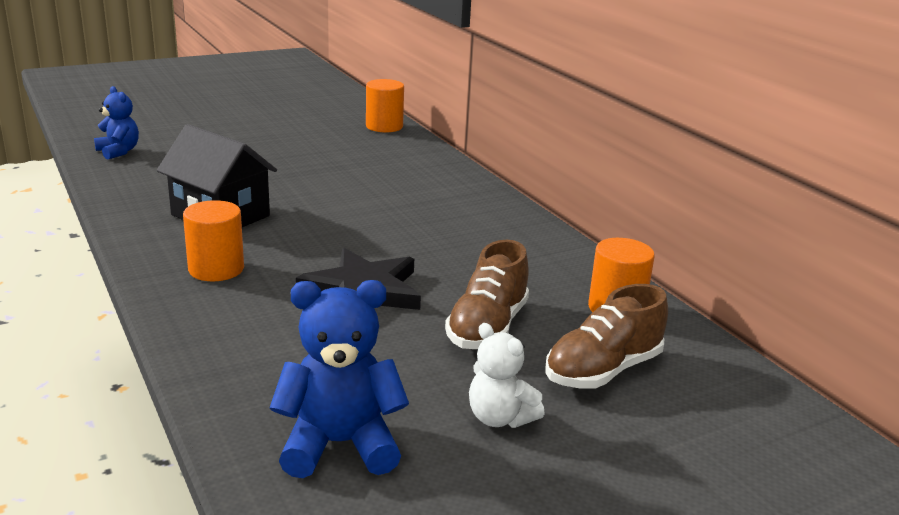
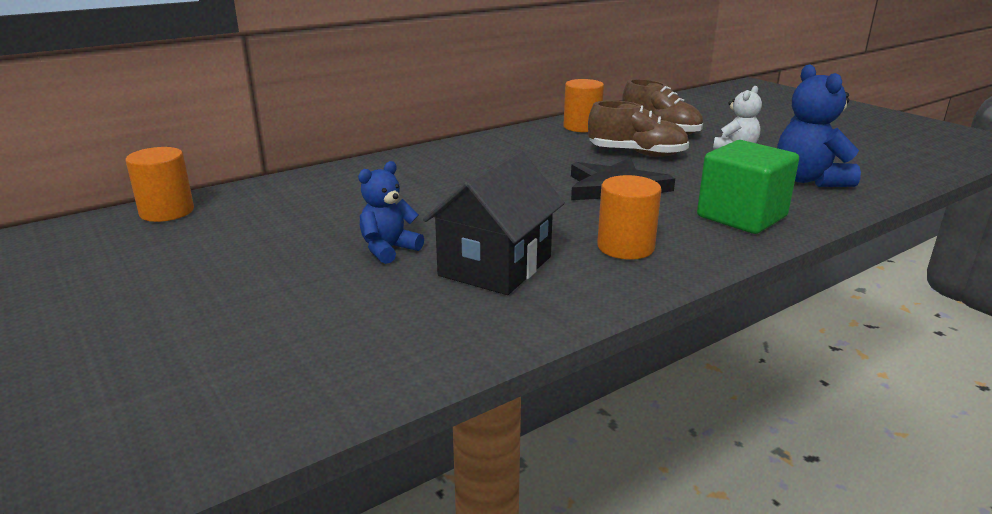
camera: 95 degrees left, 0 degrees up
blue teddy bear [94,86,139,159] -> blue teddy bear moved to [358,161,424,264]
none -> green cube [697,140,799,234]

